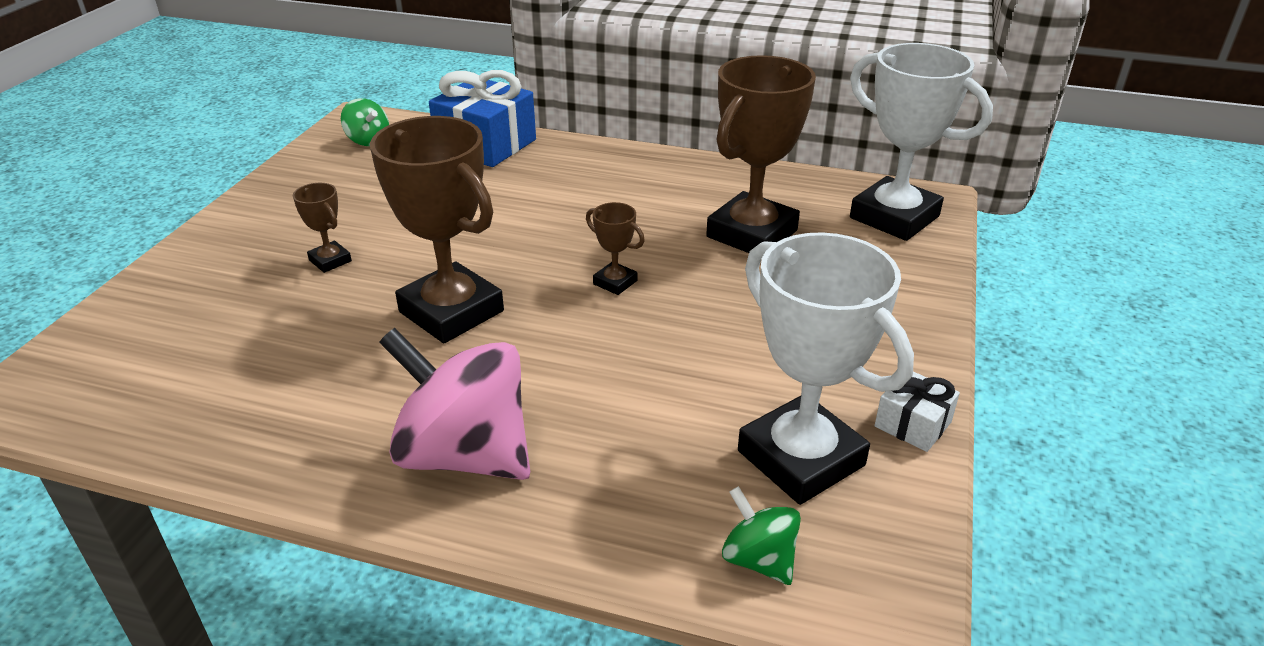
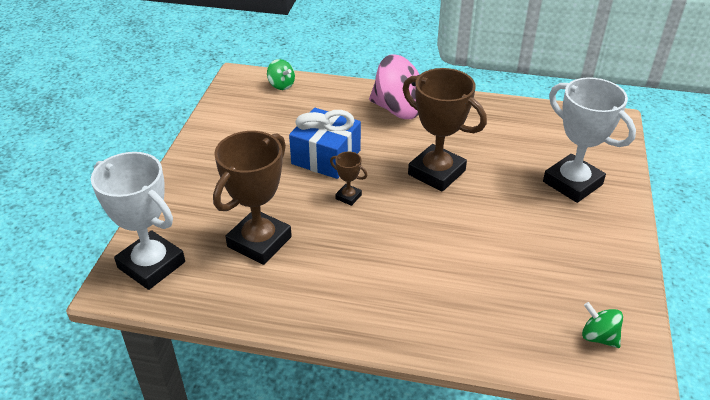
camera: 175 degrees right, 5 degrees up
brown trophy [293,183,352,273] -> none
blue gift [429,70,536,167] -> blue gift moved to [289,108,361,179]
white trophy [738,232,914,505] -> white trophy moved to [543,77,636,203]
white gift [874,372,960,452] -> none

